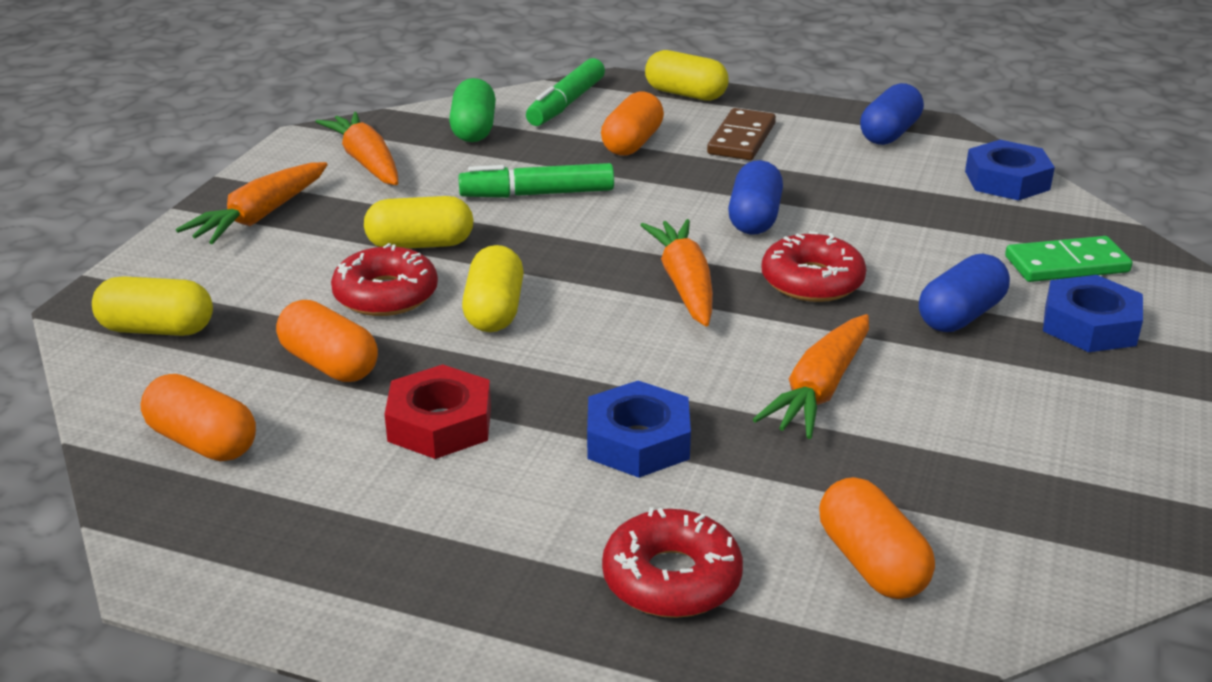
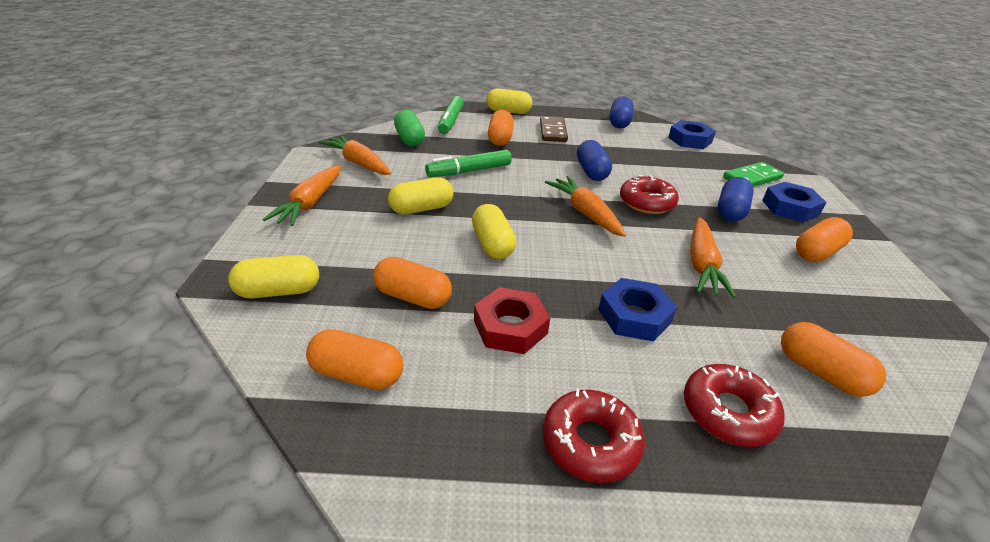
camera: 20 degrees left, 5 degrees up
red donut [331,243,438,316] -> red donut moved to [543,389,645,483]
none -> orange capsule [796,217,853,262]

